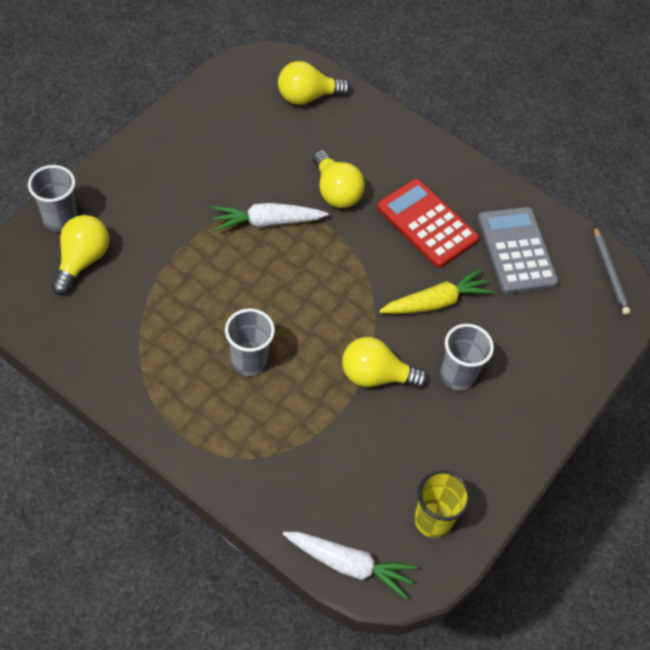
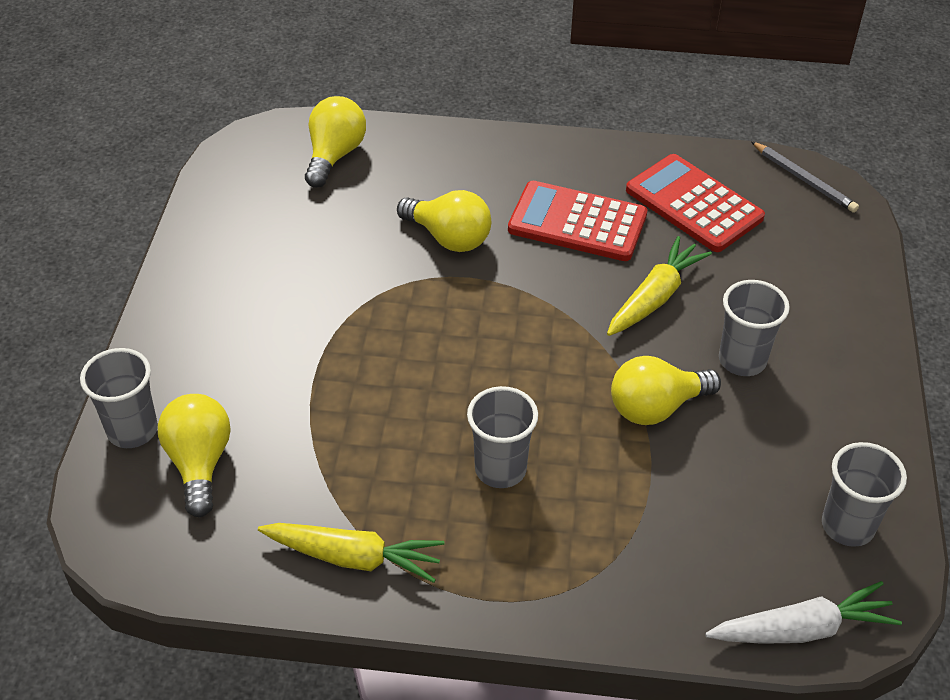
camera: 25 degrees left, 10 degrees down
white carrot [213,203,328,231] -> none
yellow light bulb [278,61,350,105] -> yellow light bulb turned 150 degrees clockwise [305,96,366,188]
yellow cup [414,470,471,538] -> grey cup [822,442,907,547]
grey calculator [478,207,558,294] -> red calculator [626,154,765,252]
none -> yellow carrot [258,523,445,583]

